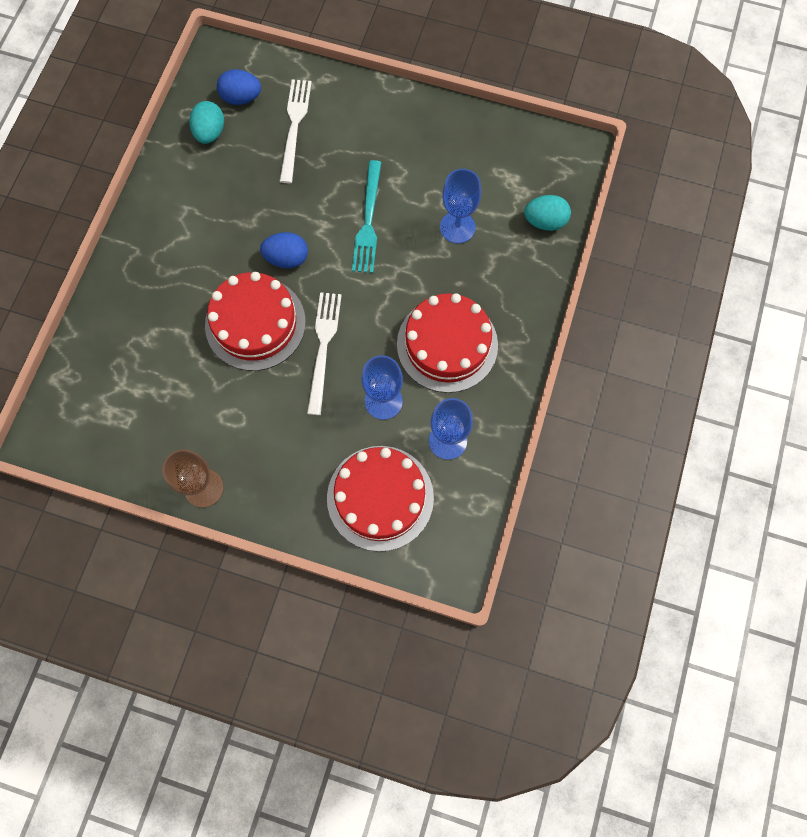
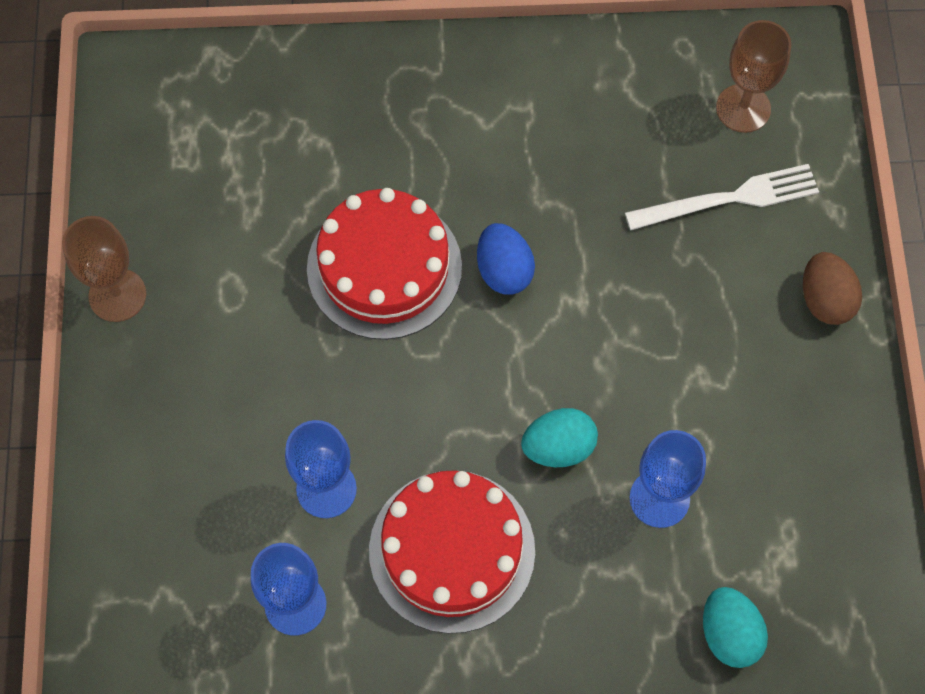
camera: 70 degrees right, 5 degrees down
turquoise egg [189,101,224,144] -> turquoise egg moved to [521,408,598,467]
blue egg [217,69,261,105] -> brown goblet [716,20,791,133]
white fork [307,292,342,415] -> none
red cake [327,446,434,552] -> none
turquoise fork [352,160,381,273] -> none
none -> brown egg [803,252,862,325]

